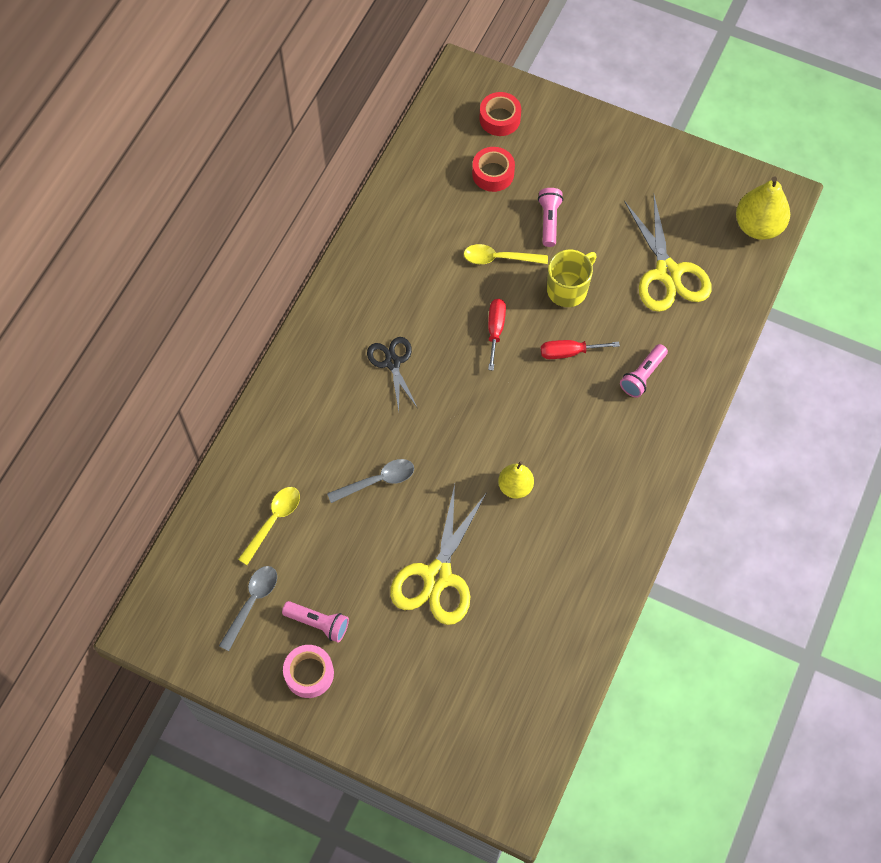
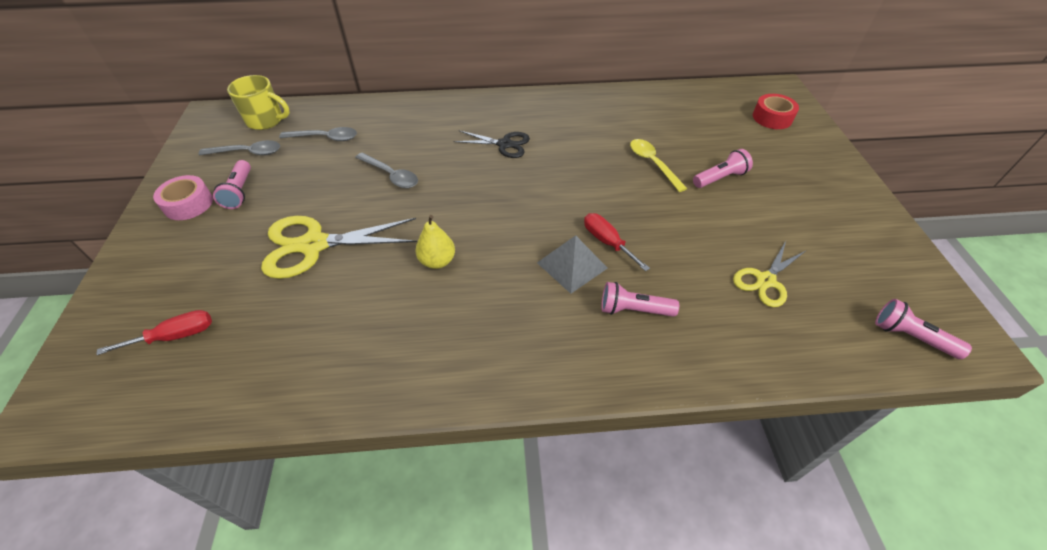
camera: 60 degrees right, 15 degrees down
yellow spoon [238,487,300,565] -> grey spoon [279,127,357,141]
black scissors [367,337,417,411] -> black scissors turned 60 degrees clockwise [454,130,530,158]
red tape [472,147,515,192] -> none
red screwdriver [488,299,506,371] -> red screwdriver moved to [96,310,212,355]
yellow mug [547,250,597,307] -> yellow mug moved to [227,75,290,130]
yellow scissors [624,196,712,312] -> yellow scissors [733,241,807,307], size x0.60
yellow pear [736,176,790,240] -> pink flashlight [875,299,972,359]
none -> grey pyramid [537,235,608,294]

